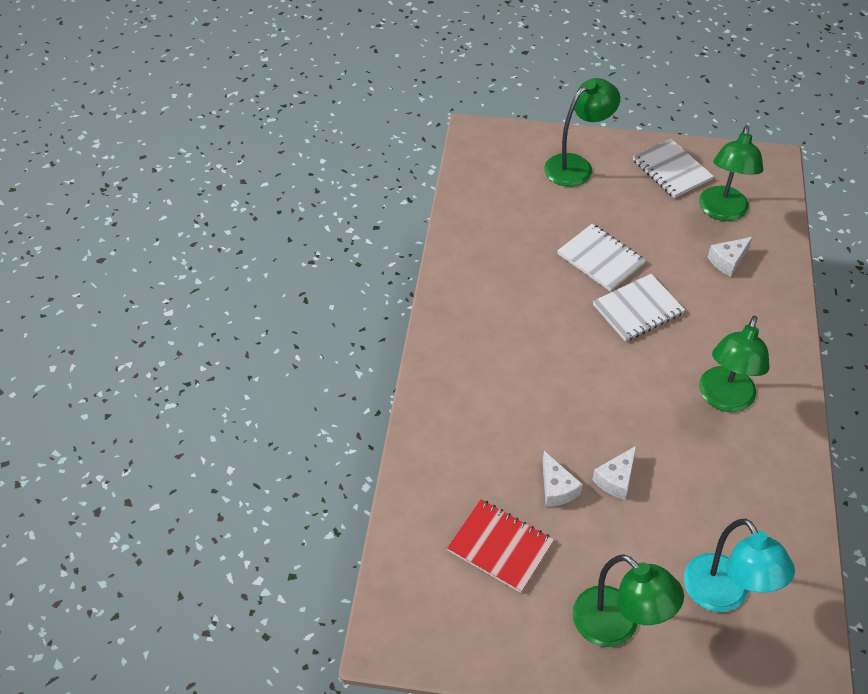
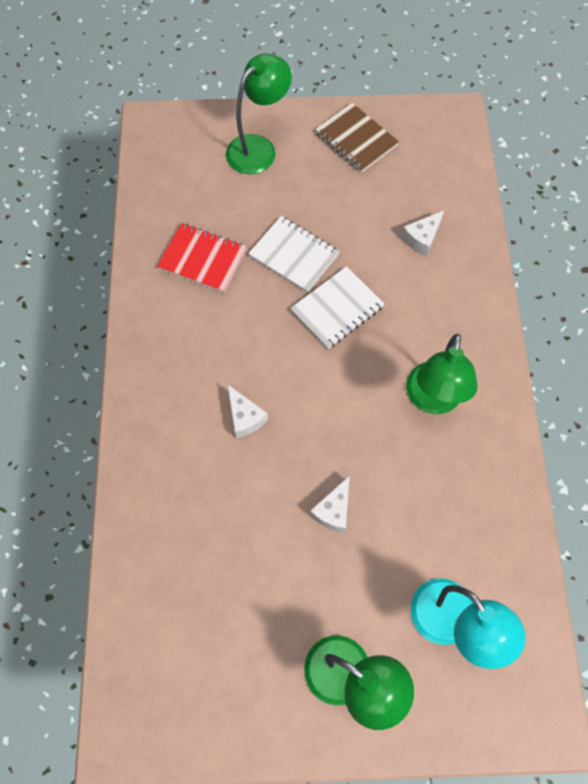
camera: 10 degrees left, 15 degrees up
red notebook [447,499,554,593] -> red notebook moved to [157,223,247,293]
white cheese [542,451,583,507] -> white cheese moved to [227,384,268,438]
white notebook [633,139,714,198] -> brown notebook [315,103,399,172]
green lamp [699,126,763,221] -> none

